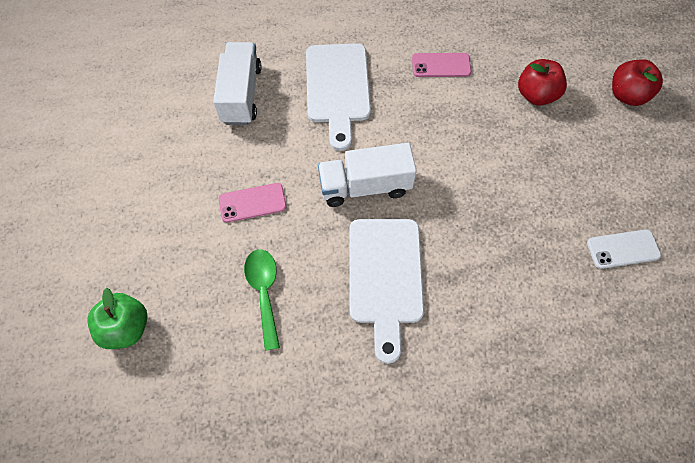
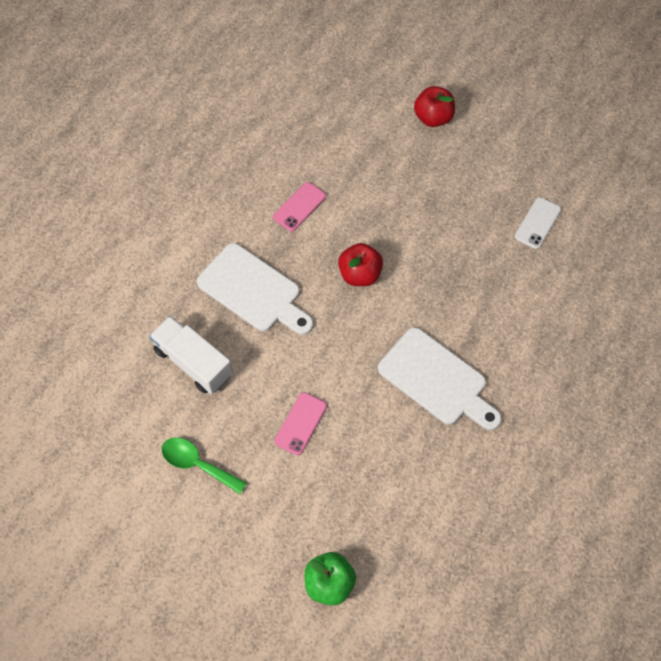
camera: 50 degrees left, 0 degrees up
green spoon [244,249,280,351] -> green spoon moved to [162,437,247,494]
white truck [318,143,417,207] -> none
red apple [518,59,567,106] -> red apple moved to [338,243,383,286]

